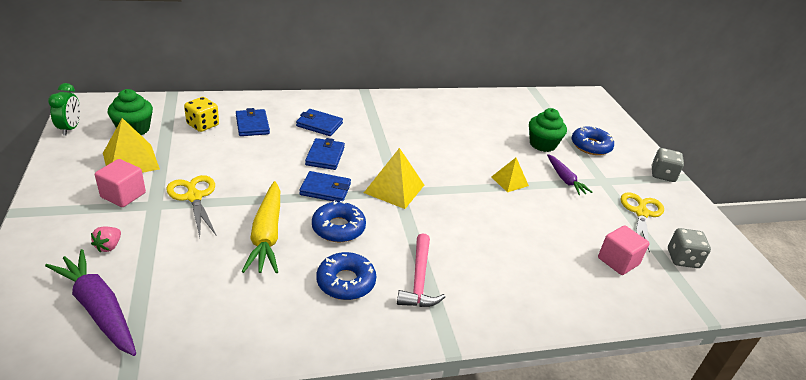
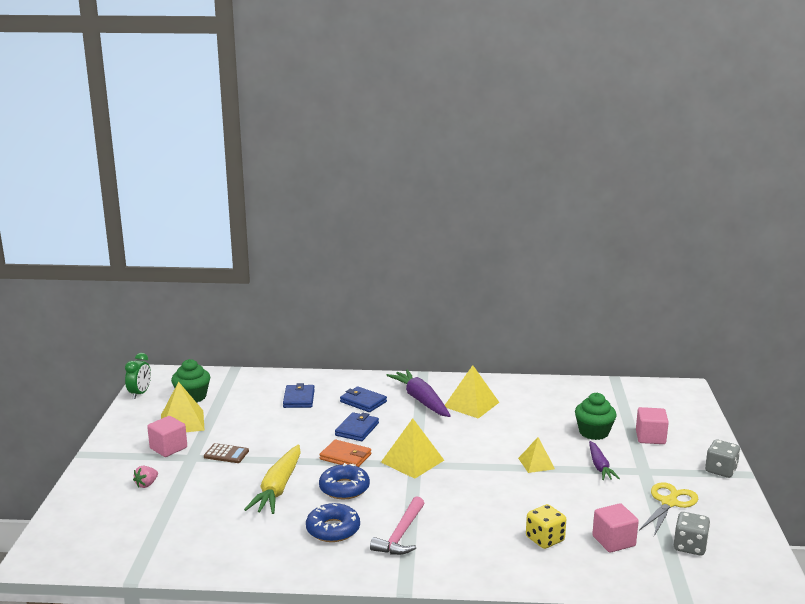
camera: 20 degrees right, 15 degrees down
purple carrot [45,249,136,356] -> purple carrot moved to [386,369,451,417]
yellow scissors [166,175,217,237] -> brown calculator [204,443,249,463]
yellow dice [184,97,219,132] -> yellow dice moved to [526,504,566,549]
blue wallet [299,171,351,202] -> orange wallet [319,439,371,467]
blue donut [572,126,614,155] -> pink cube [636,407,669,444]
none -> yellow pyramid [445,365,499,419]

